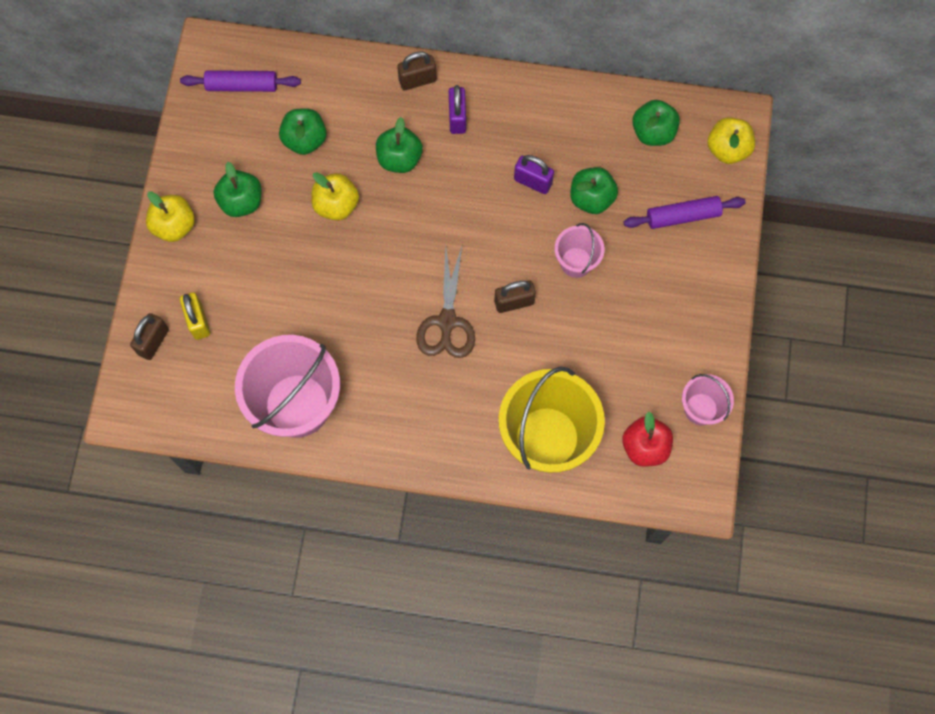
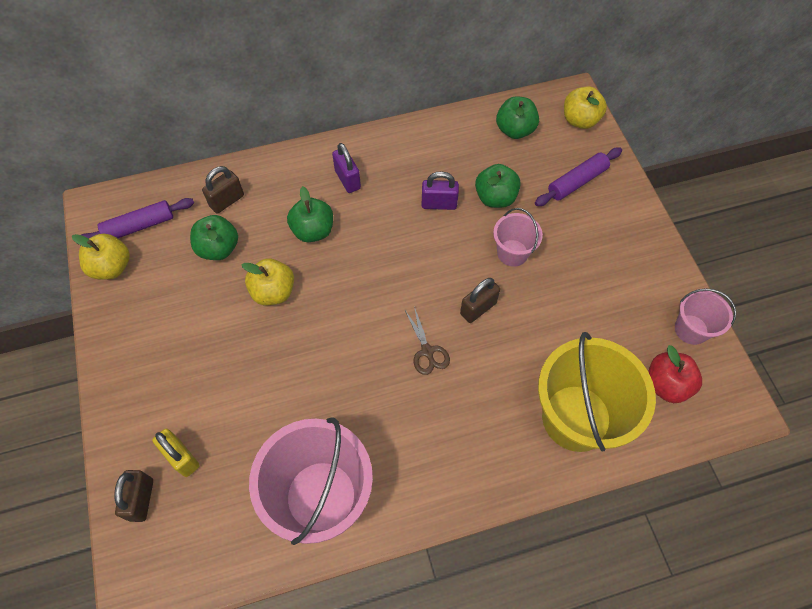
camera: 25 degrees left, 10 degrees down
yellow apple [146,191,195,242] -> yellow apple moved to [72,234,130,280]
green apple [213,162,262,217] -> none
brown padlock [397,51,437,90] -> brown padlock moved to [202,166,244,213]
brown scissors [416,246,475,358] -> brown scissors [405,306,450,375], size x0.61

